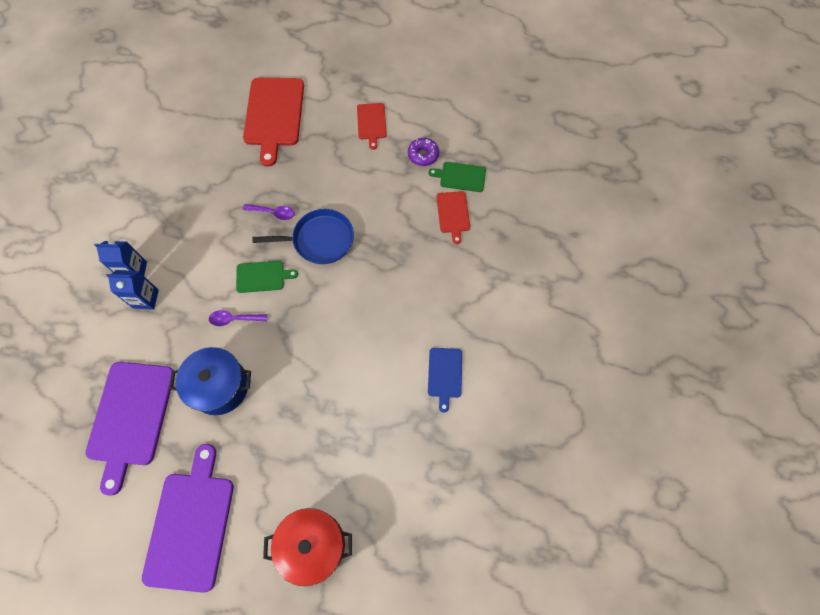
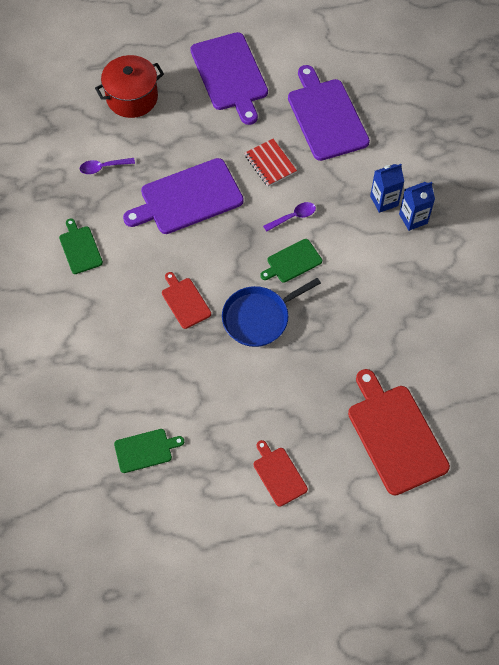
camera: 155 degrees right, 5 degrees down
blue pot [169,347,251,415] -> red notebook [245,139,297,187]
purple spoon [243,204,295,220] -> purple spoon moved to [80,158,135,174]
purple donut [408,138,439,166] -> none
blue cutting board [428,348,462,413] -> green cutting board [59,218,103,274]
red cutting board [436,191,470,244] -> red cutting board moved to [162,272,211,329]
none -> purple cutting board [123,158,244,234]

